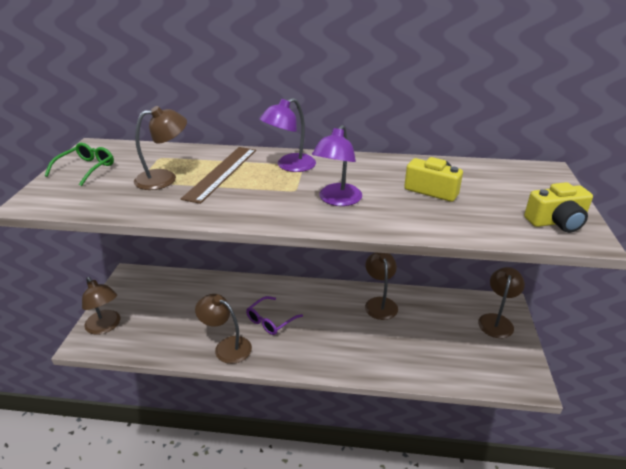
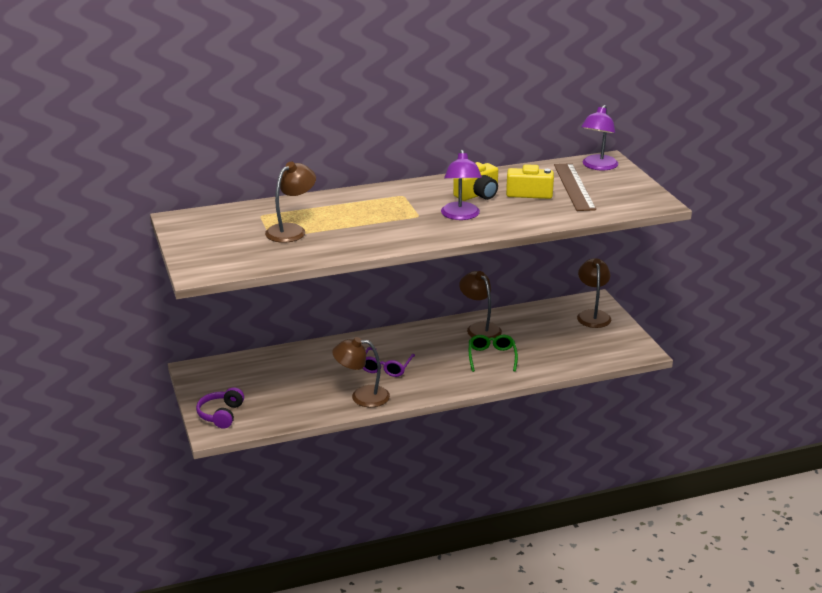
camera: 25 degrees left, 5 degrees down
green glasses [44,143,114,186] -> green glasses moved to [469,335,518,372]
brown lamp [82,277,120,335] -> purple headphones [196,387,244,429]
brown ruler [181,147,256,204] -> brown ruler moved to [554,163,596,211]
purple lamp [260,98,316,172] -> purple lamp moved to [581,105,618,170]
yellow camera [524,182,593,233] -> yellow camera moved to [453,162,498,201]

